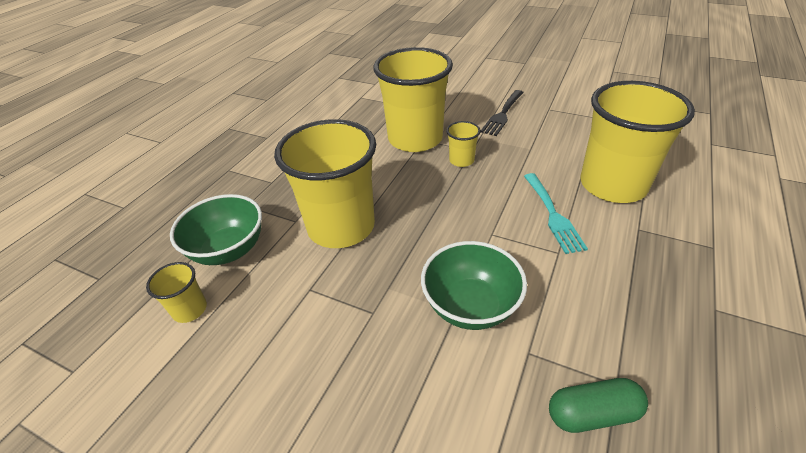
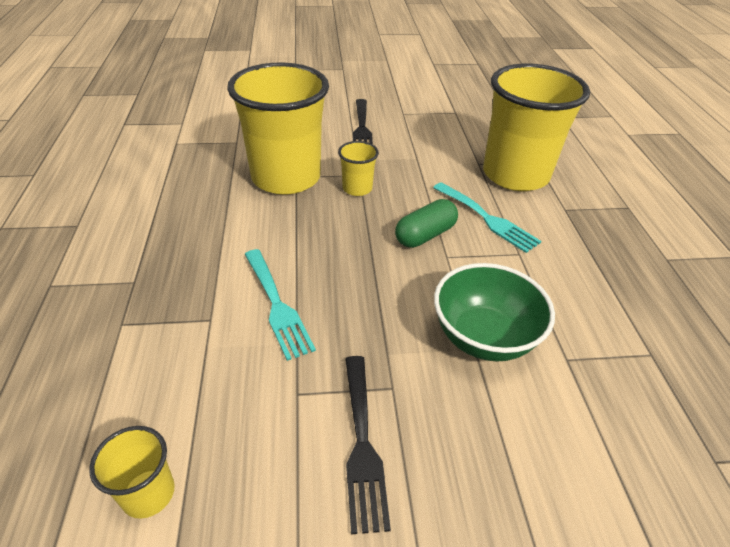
camera: 35 degrees left, 0 degrees up
green bowl [170,194,262,265] -> none
yellow cup [274,119,376,248] -> turquoise fork [245,249,316,361]
green capsule [549,378,648,433] -> green capsule moved to [395,199,458,248]
none -> black fork [345,356,391,534]

